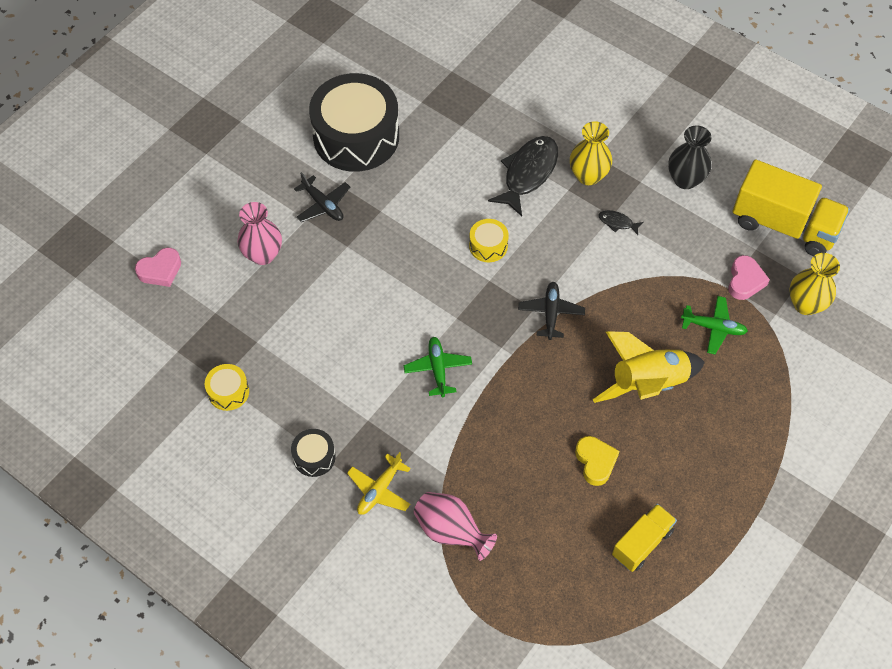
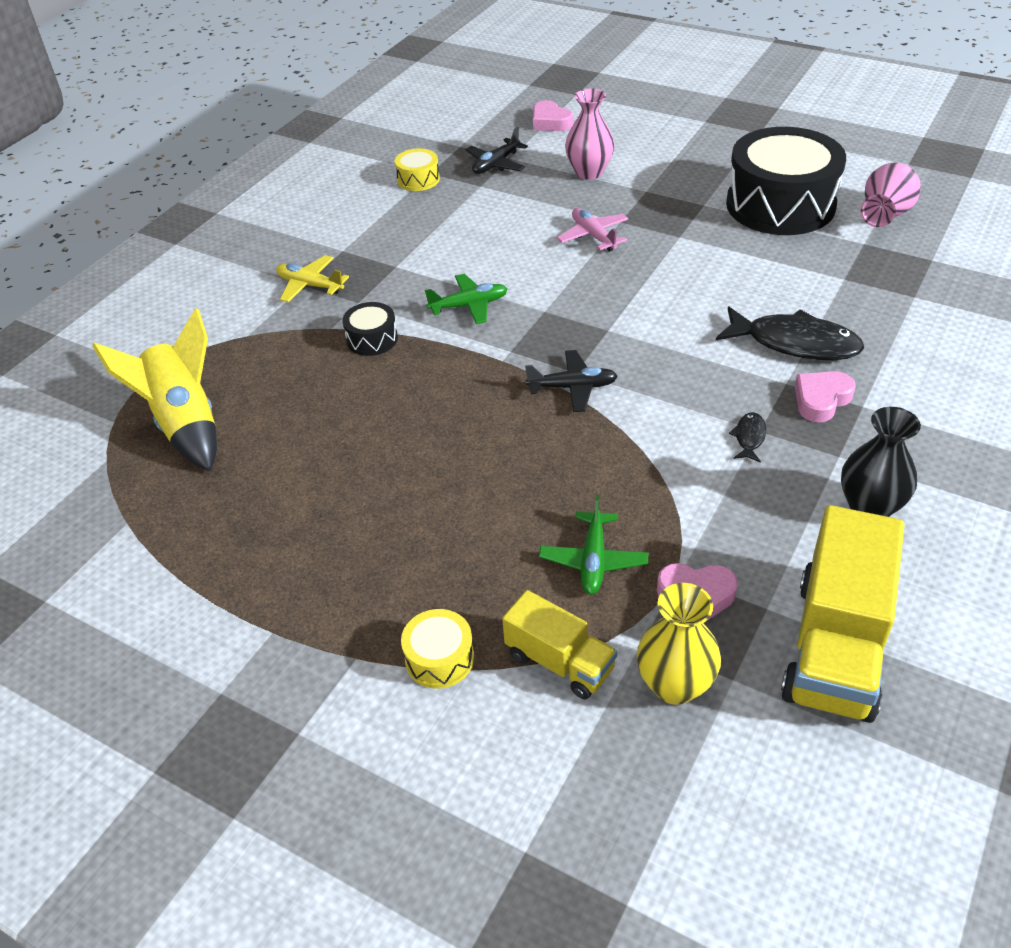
camera: 85 degrees right, 15 degrees down
black drum [291,429,336,477] -> black drum moved to [342,302,398,356]
black plane [294,172,350,222] -> black plane moved to [466,127,528,174]
pink vase [414,492,497,561] -> pink vase moved to [861,163,921,227]
yellow drum [469,219,509,262] -> yellow drum moved to [401,609,474,689]
yellow vase [570,121,612,185] -> pink heart [795,371,856,423]
yellow heart [575,436,619,486] -> none
yellow rocket [593,331,705,403] -> yellow rocket moved to [92,308,217,471]
yellow truck [612,504,677,572] -> yellow truck moved to [502,590,617,700]
none -> pink plane [557,208,628,252]

